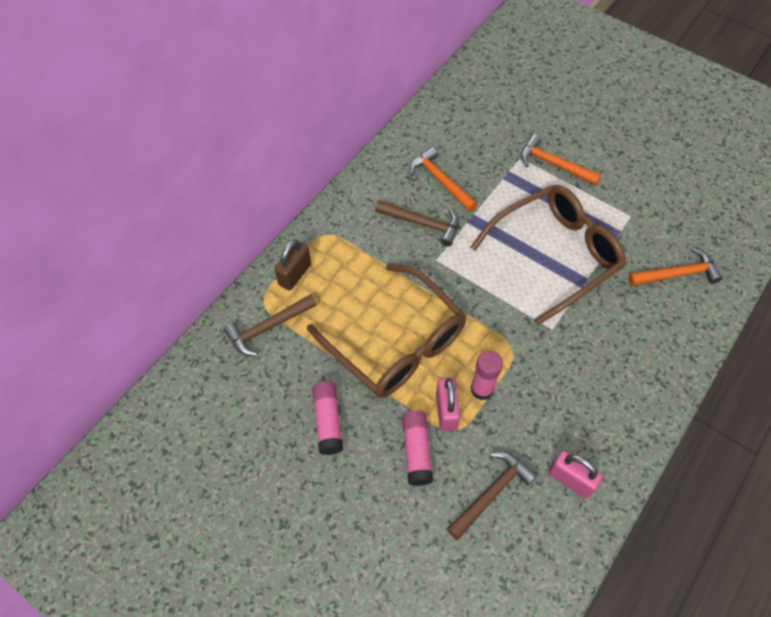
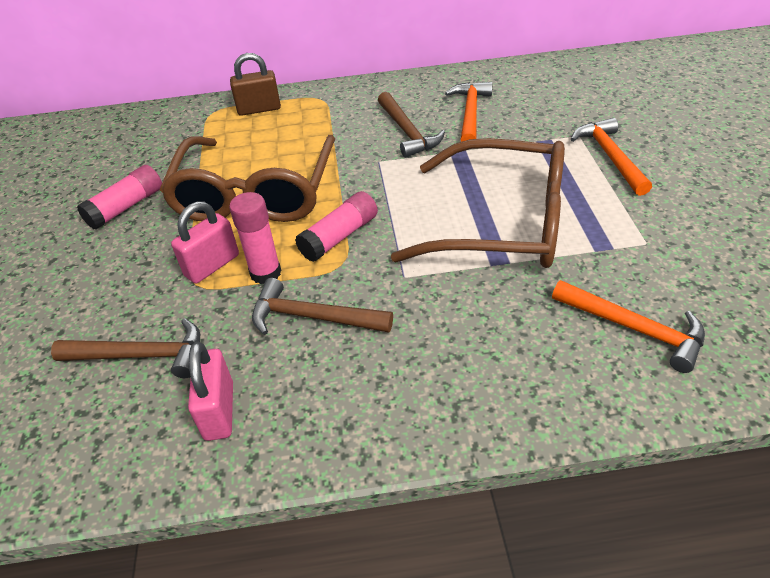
camera: 50 degrees right, 15 degrees down
brown hammer [224,294,317,356] -> brown hammer moved to [252,278,393,335]
pink glue stick [402,410,433,486] -> pink glue stick moved to [295,191,378,262]

